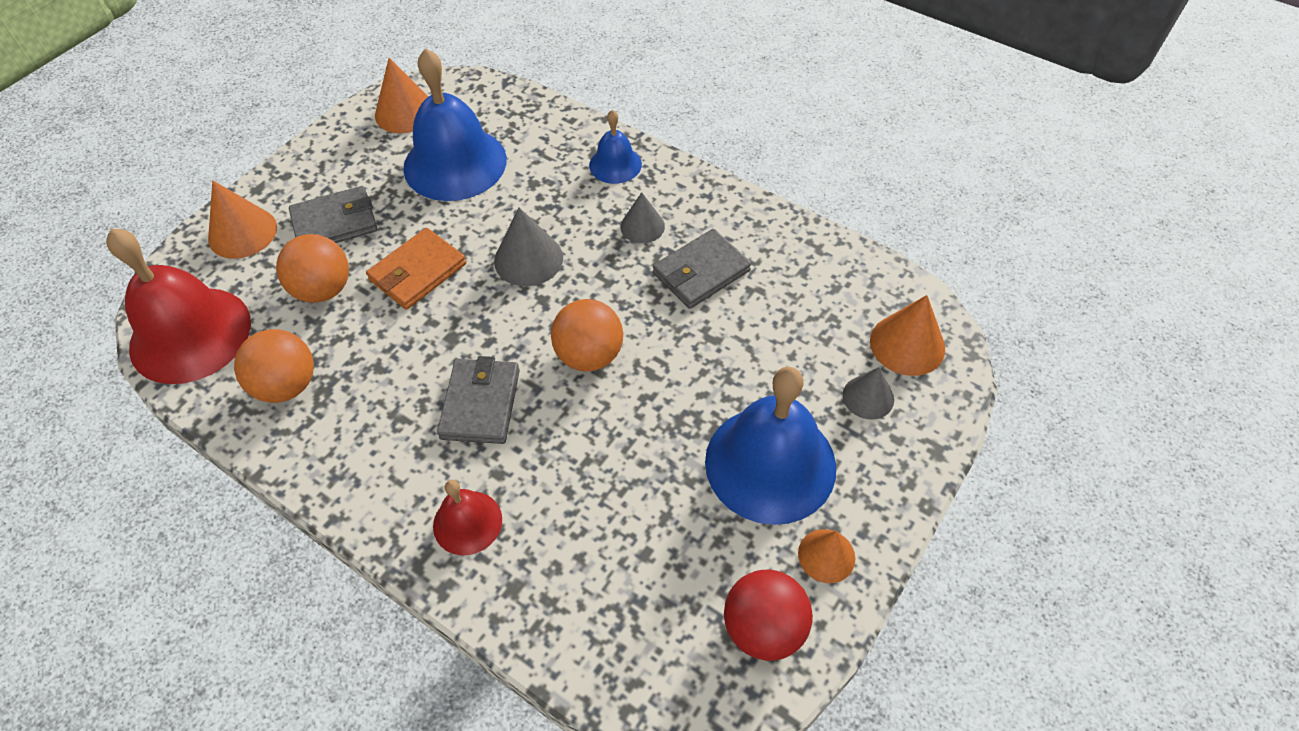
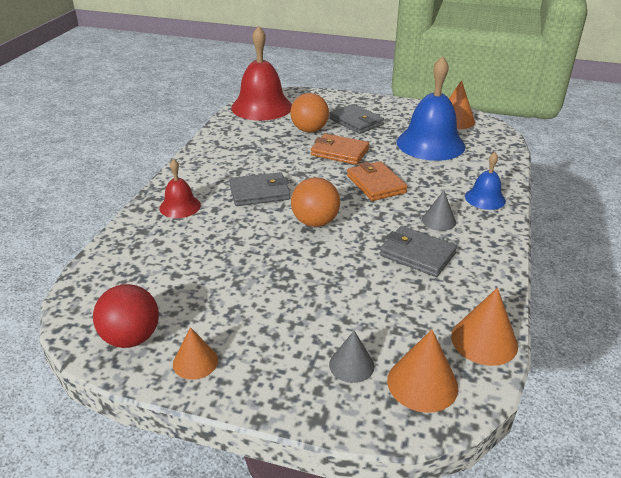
camera: 70 degrees right, 20 degrees down
orange cone [208,180,277,259] -> orange cone moved to [451,288,518,366]
orange ball [234,329,314,403] -> none
grey cone [494,207,563,286] -> orange wallet [347,161,408,201]
blue bell [705,367,836,525] -> none

